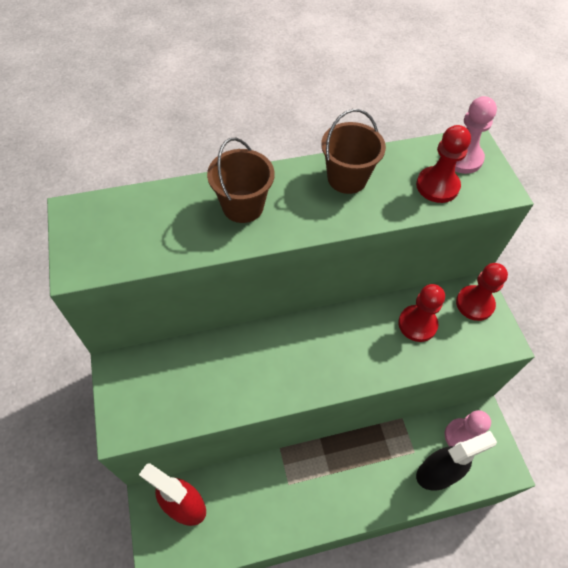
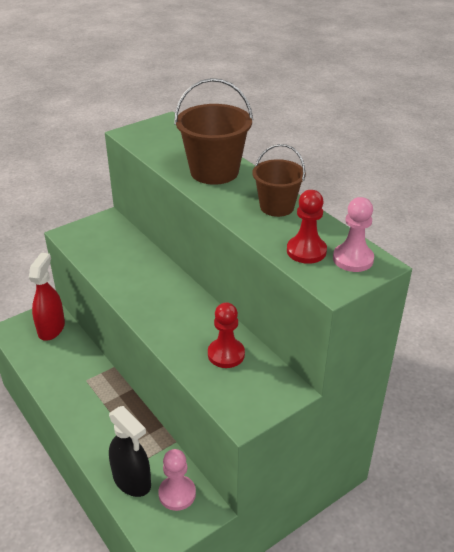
camera: 70 degrees right, 20 degrees down
brown bucket [207,138,275,223] -> brown bucket [174,78,253,185], size x1.53
red pawn [456,263,508,321] -> none

